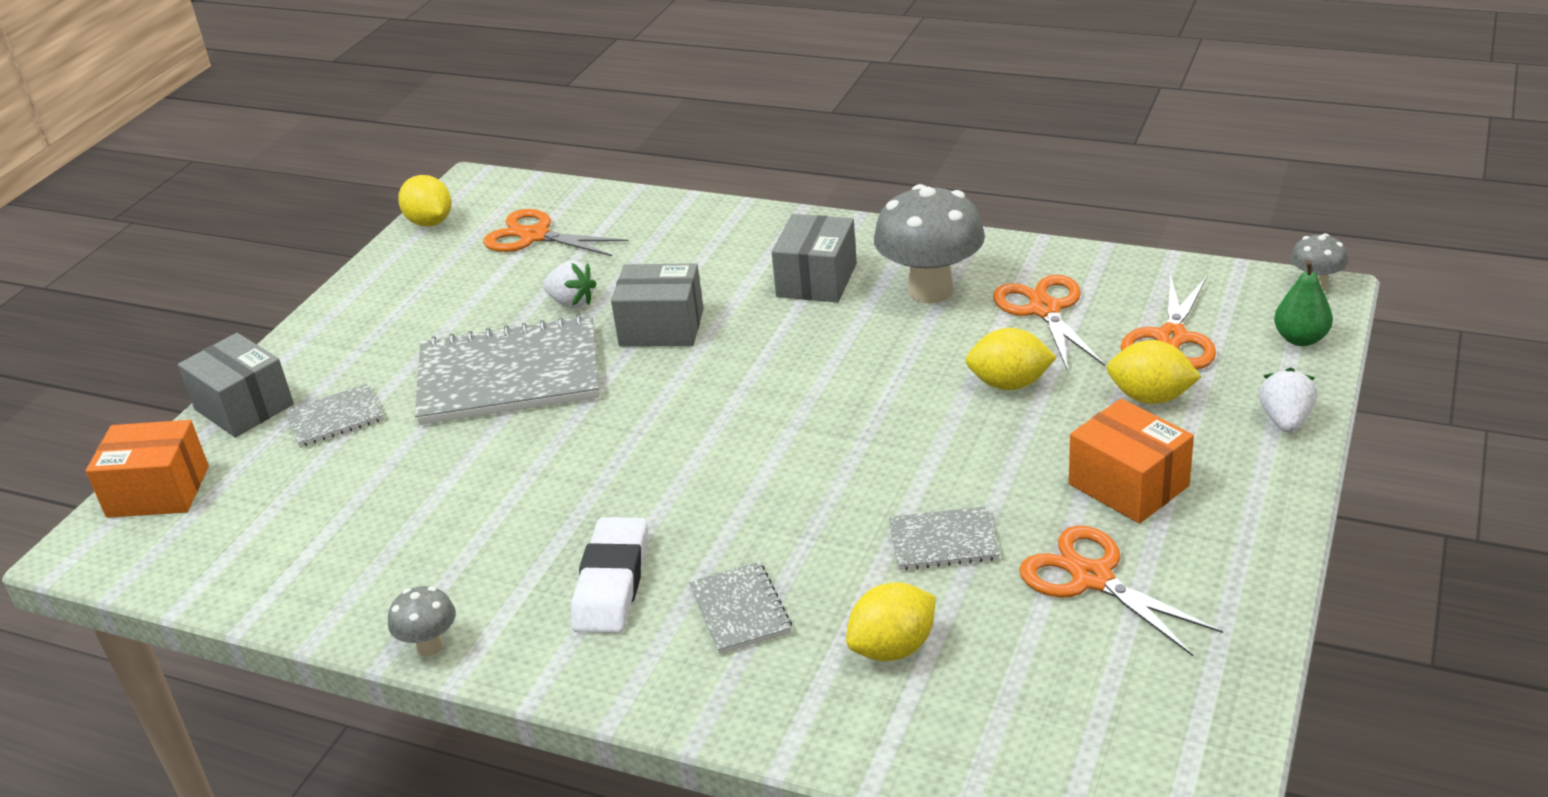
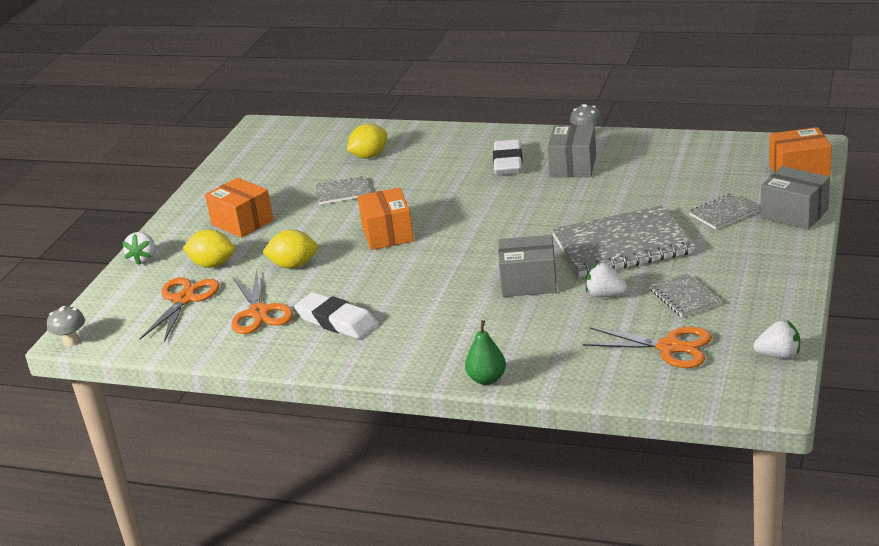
camera: 175 degrees right, 5 degrees down
yellow lemon [398,175,451,227] -> white strawberry [753,320,800,359]
grey notebook [689,562,792,654] -> grey notebook moved to [650,273,721,317]
grey box [772,214,857,302] -> grey box moved to [547,125,596,177]
grey mushroom [874,184,985,303] -> white eraser [294,292,377,339]
orange scissors [1019,526,1223,656] -> none
green pear [1274,260,1333,346] -> green pear moved to [465,320,506,385]
none -> orange box [358,187,414,250]

